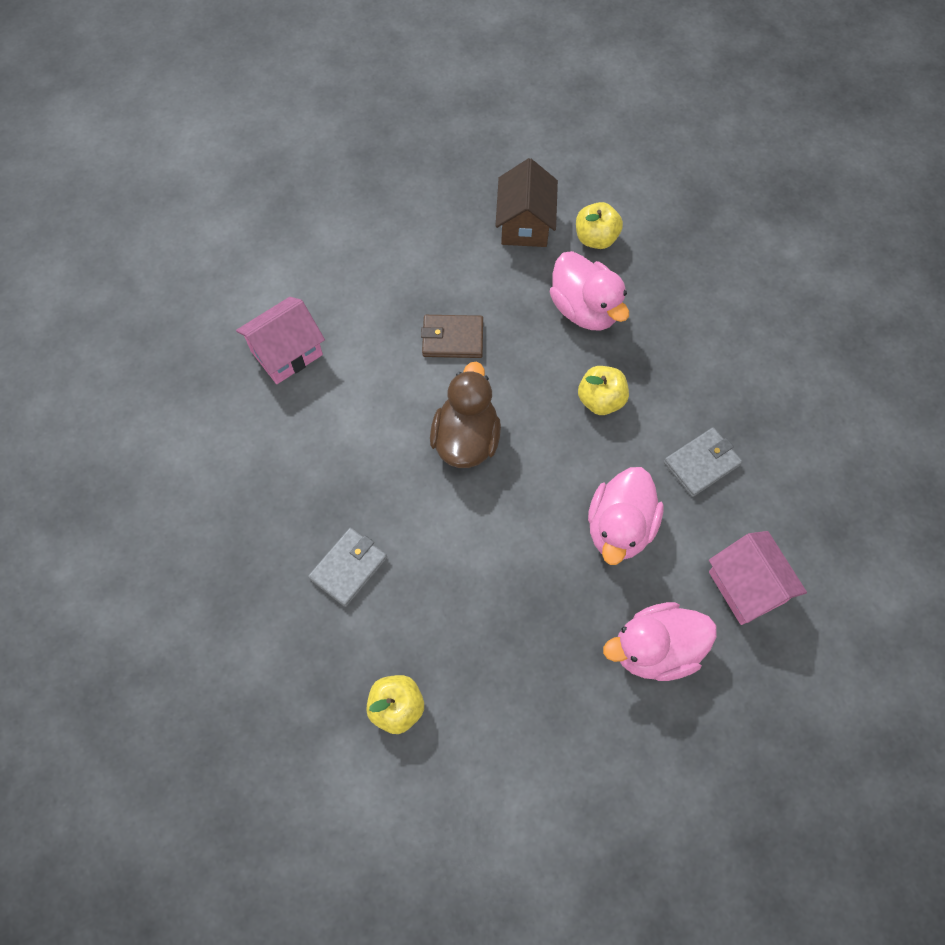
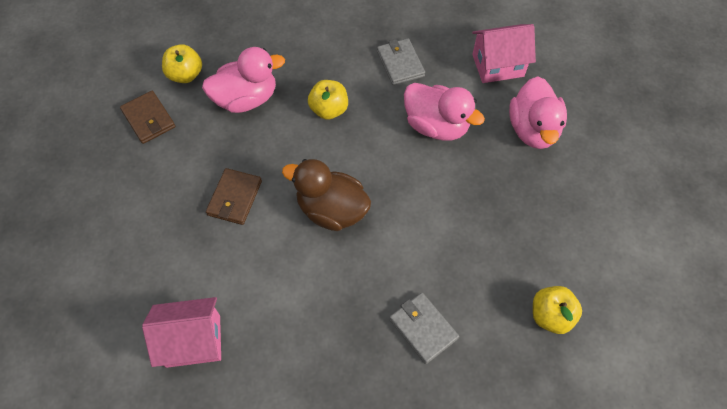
camera: 75 degrees left, 5 degrees down
pink house [236,297,325,384] -> pink house turned 75 degrees counterclockwise [142,297,221,368]
brown house [495,158,558,247] -> brown wallet [120,91,175,144]

